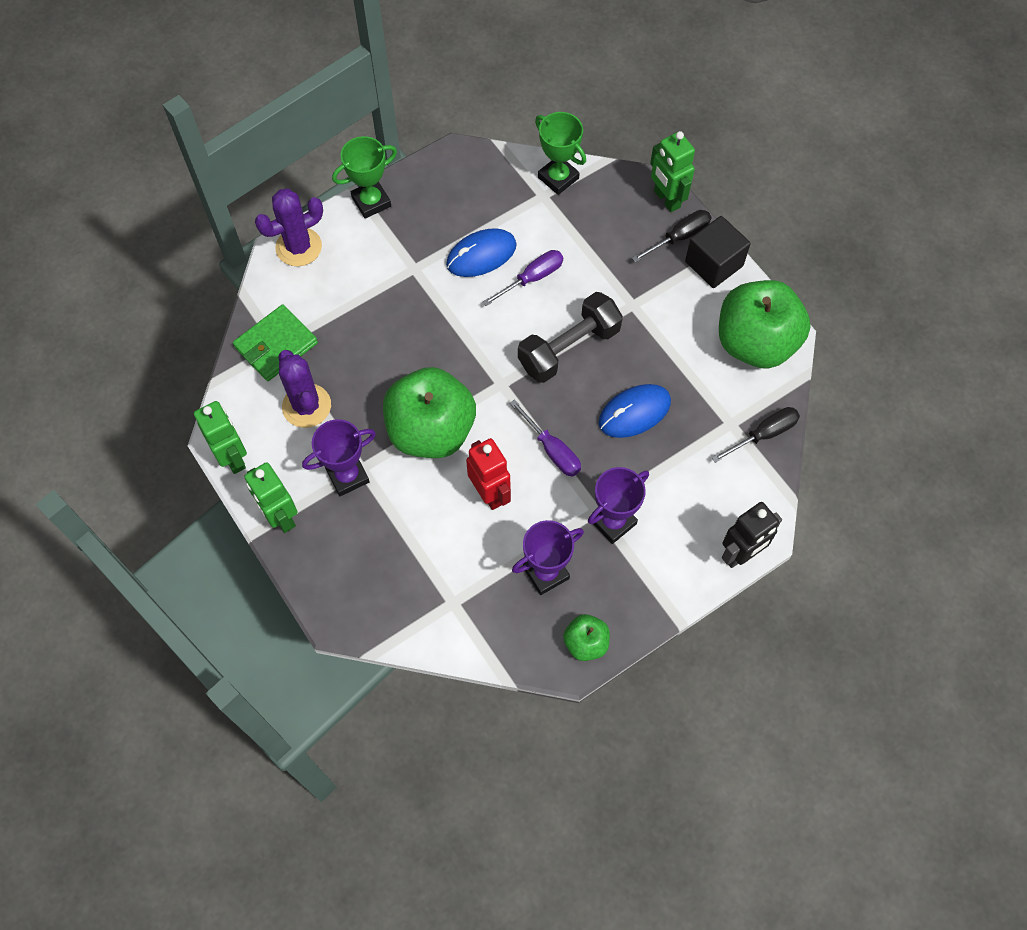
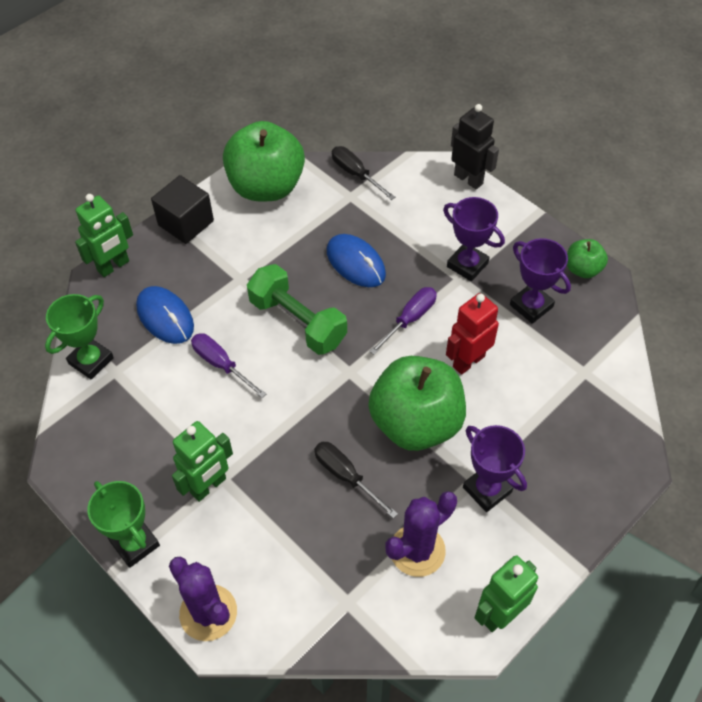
camera: 100 degrees left, 10 degrees down
green wallet [233,304,318,381] -> none
green robot [244,462,298,533] -> green robot moved to [172,421,233,502]
blue mouse [446,228,517,277] -> blue mouse moved to [136,286,194,344]
black dumbbell [518,292,623,383] -> green dumbbell [247,264,347,355]
black screwdriver [632,210,711,262] -> black screwdriver moved to [314,442,398,518]

